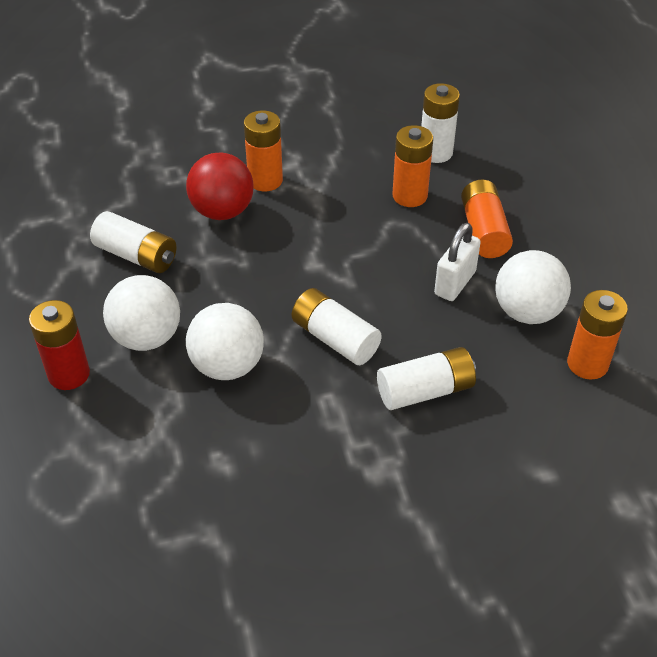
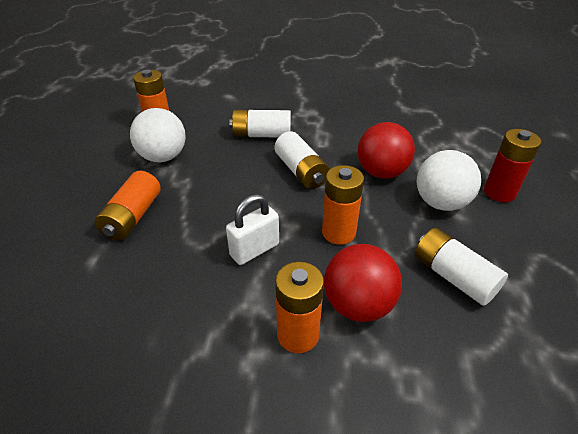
camera: 160 degrees left, 5 degrees down
white ball [186,303,264,380] -> red ball [358,122,415,179]
orange battery [393,125,433,207] -> orange battery moved to [322,165,364,245]
white battery [421,83,460,163] -> none
white padlock [434,223,481,301] -> white padlock moved to [226,194,279,265]

